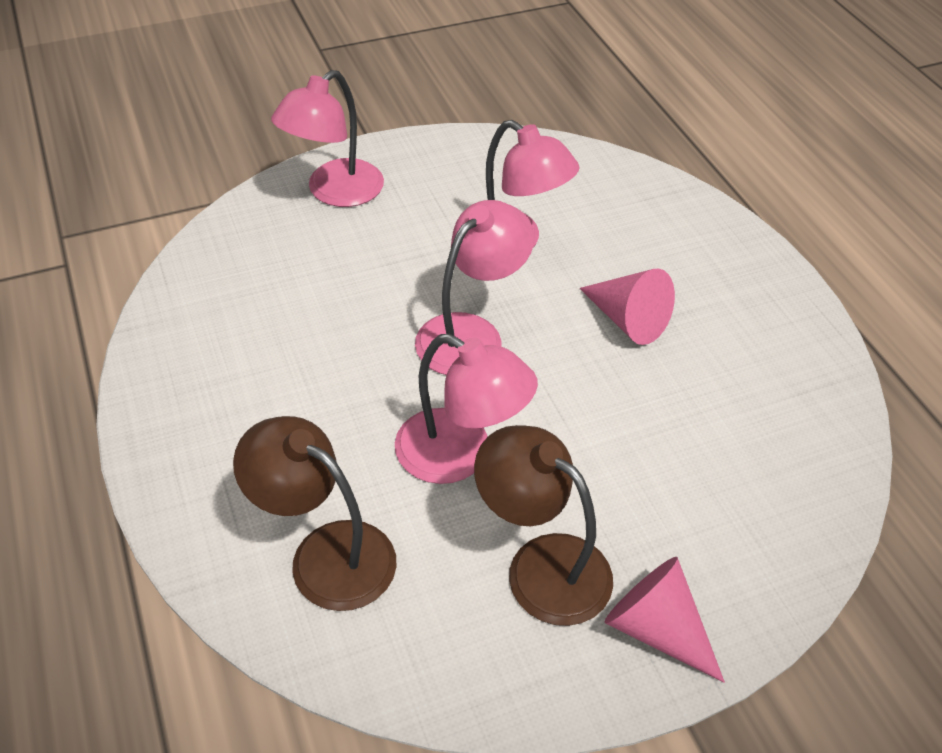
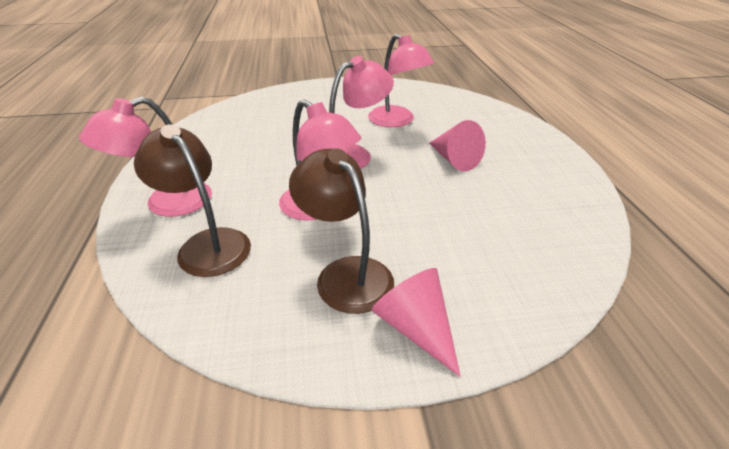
camera: 15 degrees right, 10 degrees down
pink lamp [271,70,384,207] -> pink lamp moved to [79,97,212,217]

